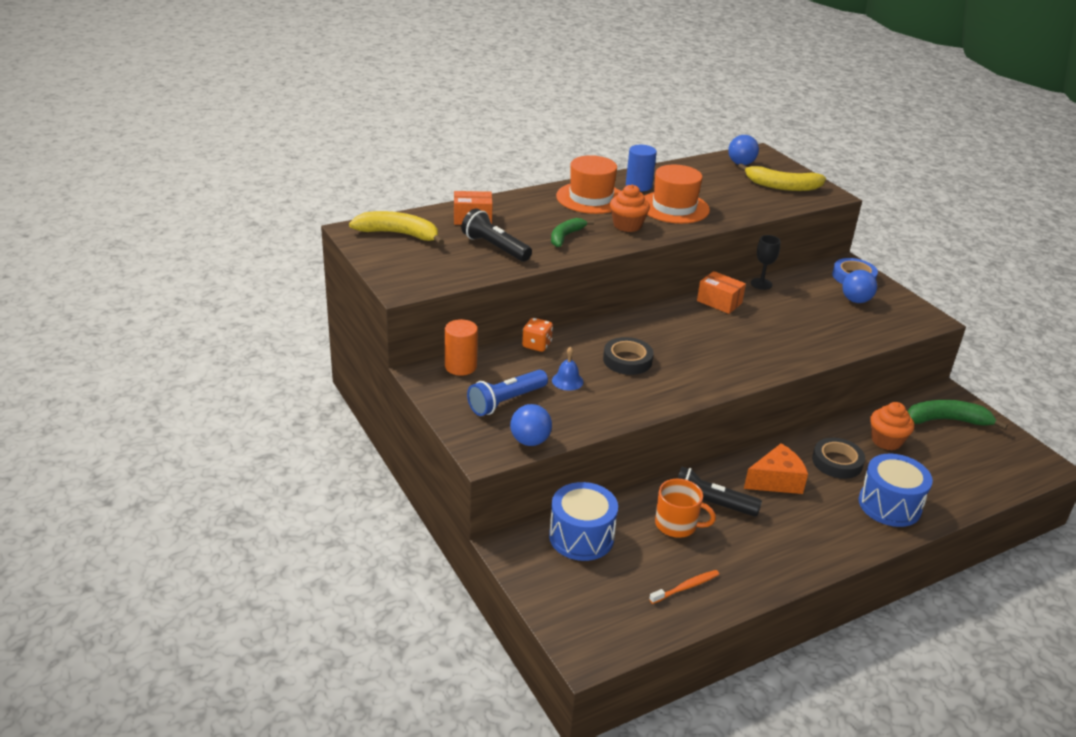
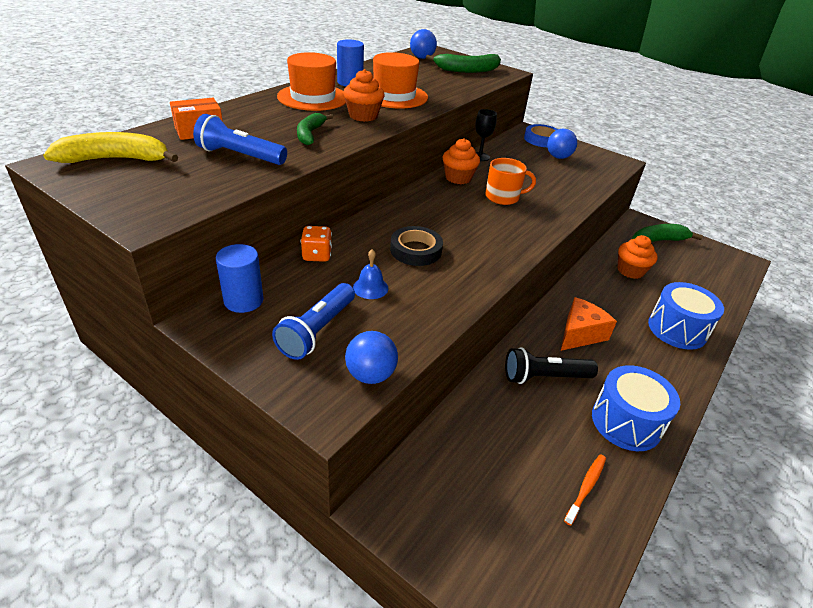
camera: 25 degrees left, 5 degrees up
orange cylinder [445,319,478,376] -> blue cylinder [216,244,263,313]
black flashlight [461,209,532,261] -> blue flashlight [193,114,287,165]
blue drum [549,482,618,561] -> blue drum moved to [592,365,680,451]
orange mug [655,479,716,538] -> orange mug moved to [485,158,536,205]
orange box [697,271,746,314] -> orange cupcake [442,138,480,184]
yellow banana [738,163,826,191] -> green banana [426,54,501,73]
black tape [812,438,865,479] -> none

